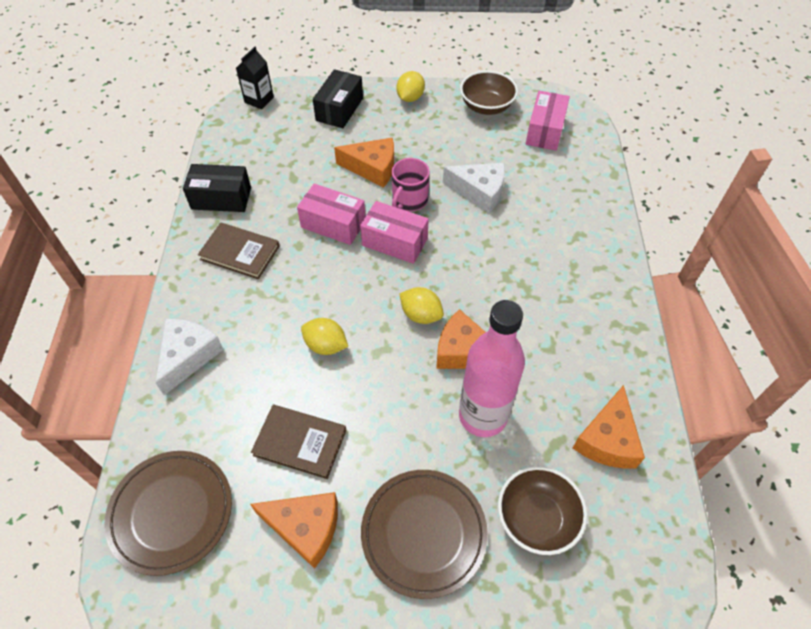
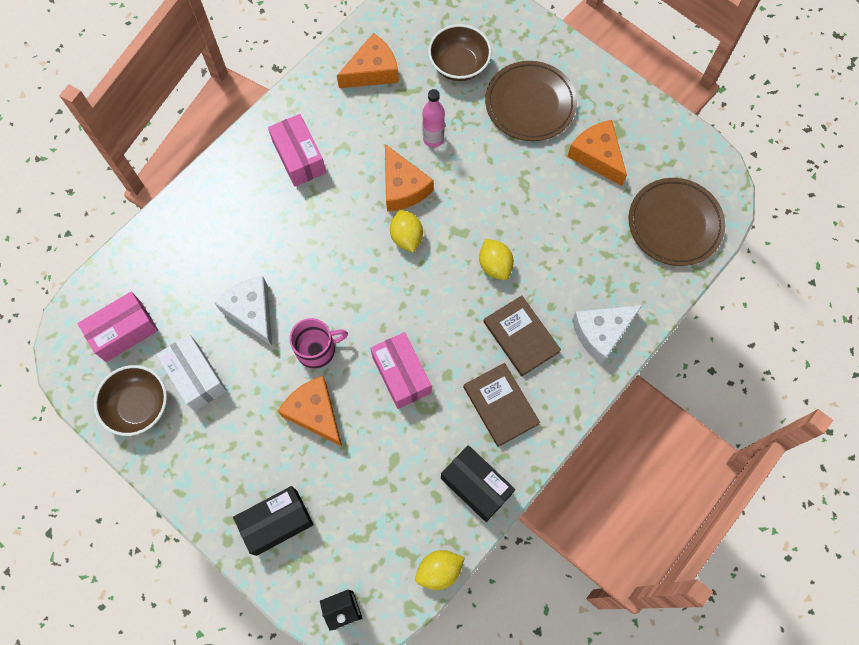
camera: 140 degrees left, 15 degrees up
brown book [251,405,346,479] -> brown book moved to [483,296,561,376]
pink box [360,201,429,264] -> pink box moved to [268,114,326,187]
yellow lemon [397,71,425,102] -> yellow lemon moved to [415,550,465,590]
pink bottle [459,300,525,437] -> pink bottle [423,89,445,147], size x0.53
none -> white box [156,334,227,411]

